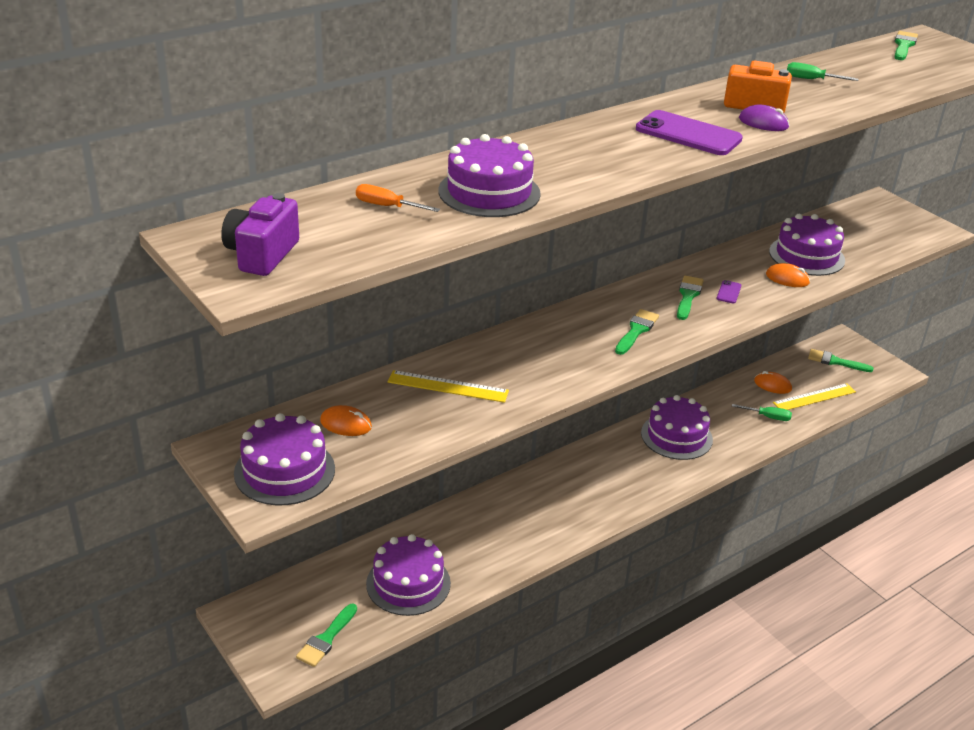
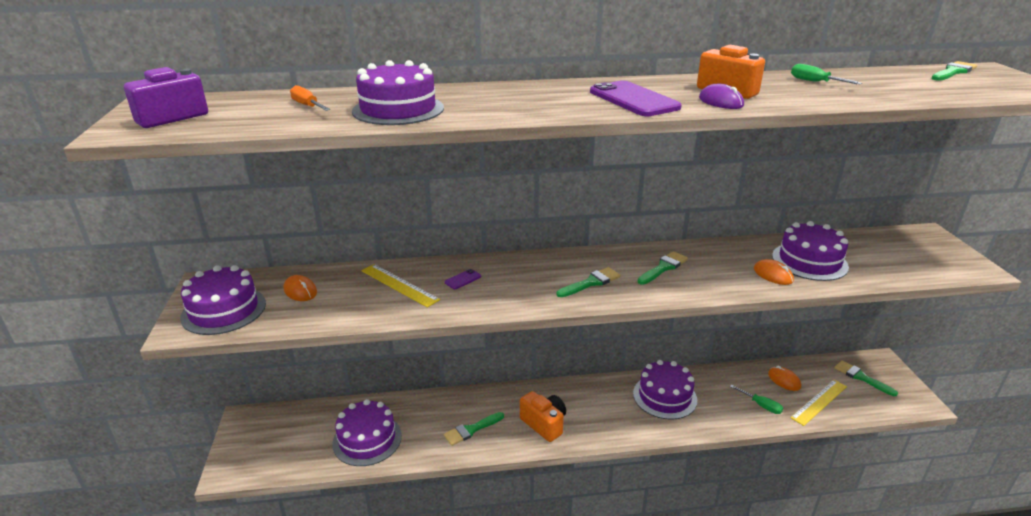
camera: 30 degrees right, 5 degrees down
green brush [296,604,357,667] -> green brush moved to [444,412,504,446]
purple phone [717,280,741,303] -> purple phone moved to [445,269,481,289]
yellow ruler [773,383,856,410] -> yellow ruler turned 45 degrees counterclockwise [791,380,847,426]
none -> orange camera [520,391,566,442]

